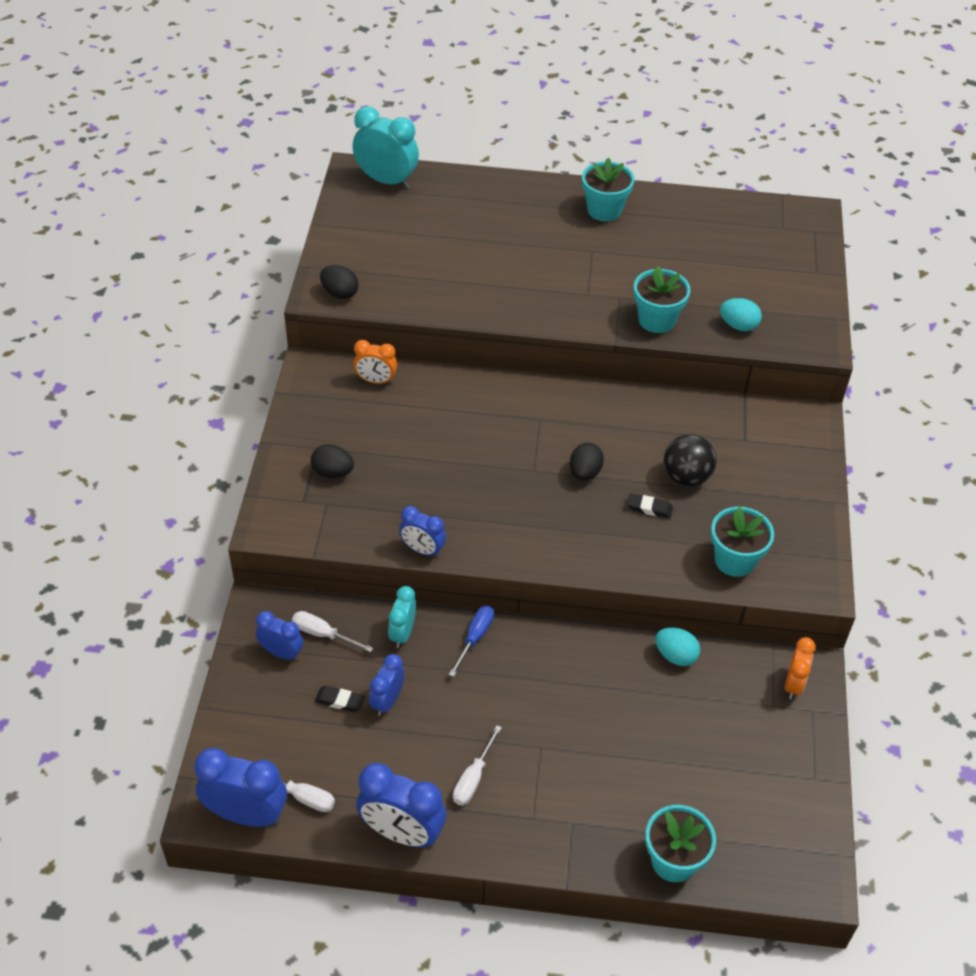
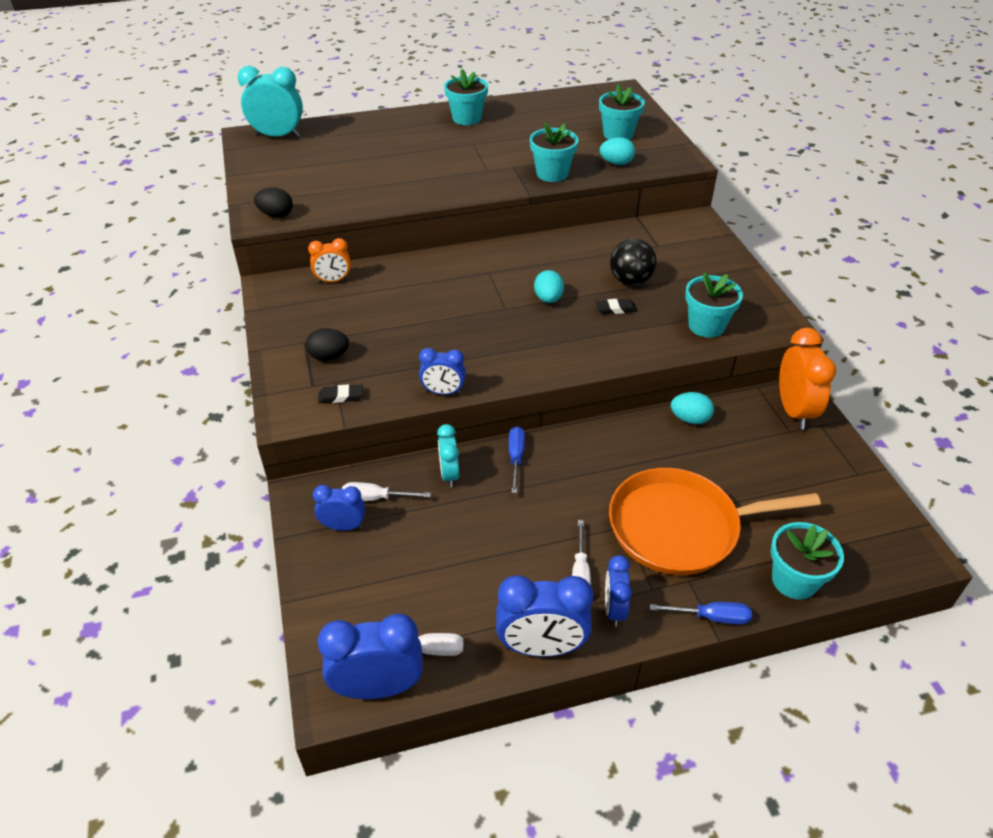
camera: 20 degrees left, 5 degrees down
black eraser [315,686,365,712] -> black eraser moved to [318,384,363,403]
blue clock [369,654,405,716] -> blue clock moved to [605,555,632,627]
black egg [570,443,604,481] -> turquoise egg [534,270,564,303]
orange clock [785,637,816,699] -> orange clock [779,328,836,430], size x1.68
none -> turquoise flower pot [599,84,645,140]
none -> orange pan [609,468,821,575]
none -> blue screwdriver [650,602,752,625]

